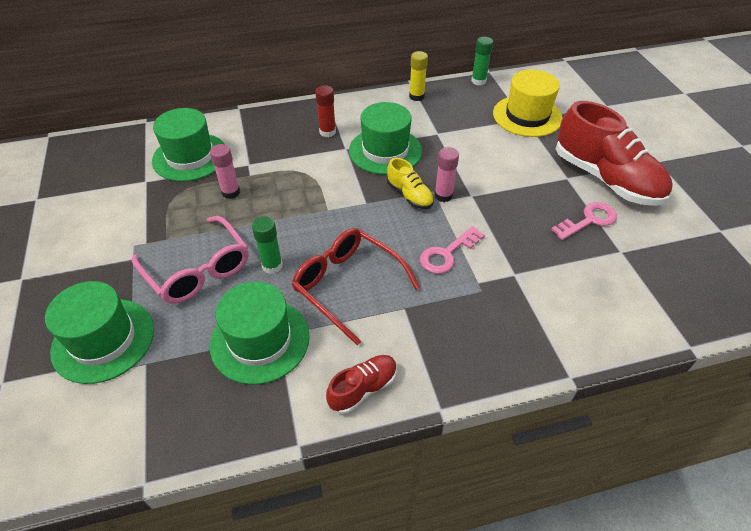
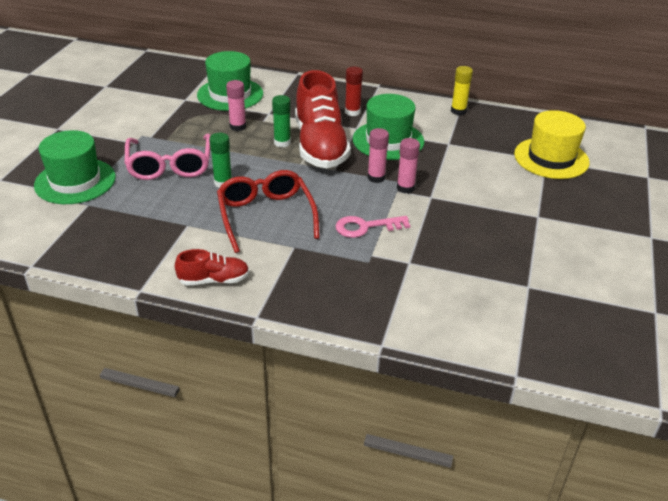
camera: 30 degrees right, 10 degrees down
green hat [210,282,310,384] -> none
yellow shoe [387,158,434,209] -> pink glue stick [368,128,389,183]
green glue stick [471,37,493,86] -> green glue stick moved to [272,95,291,147]
pink key [551,202,617,240] -> none
red shoe [556,101,673,206] -> red shoe moved to [295,70,351,168]

